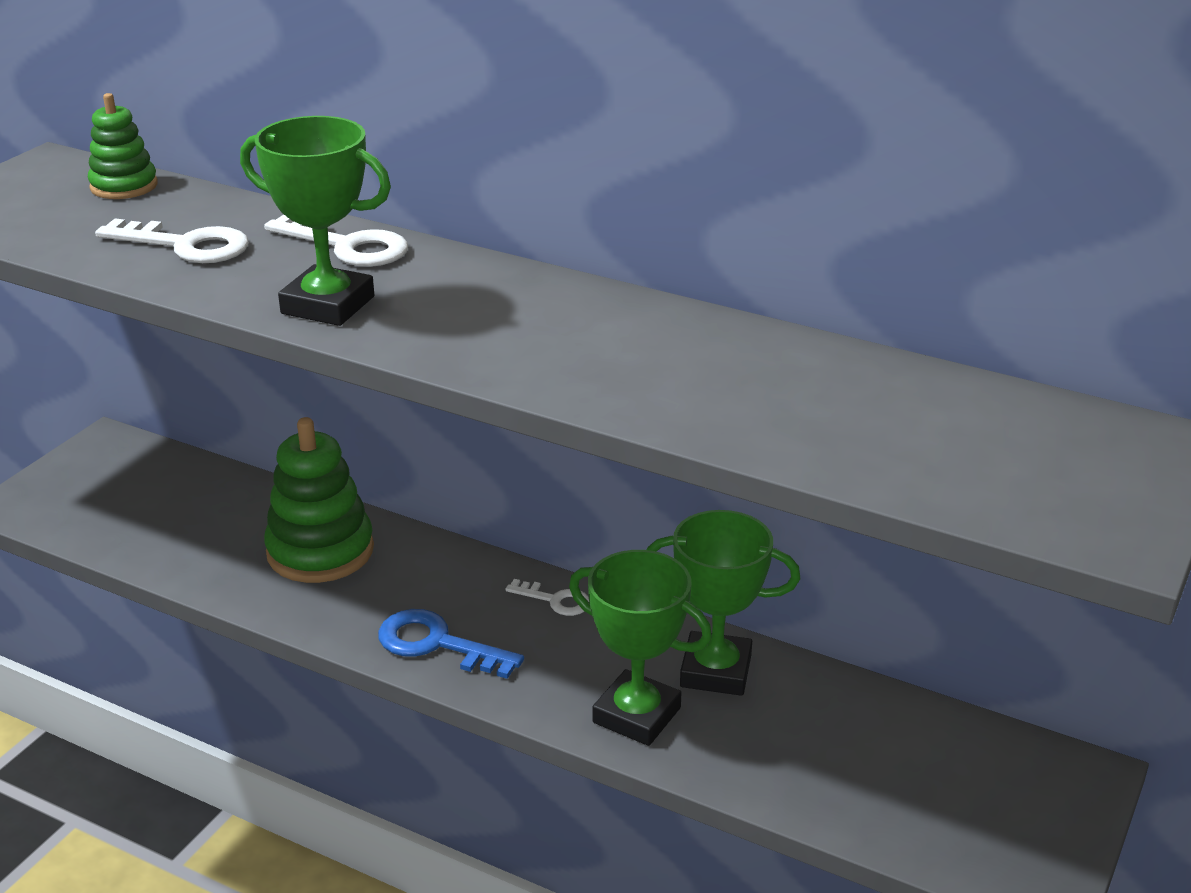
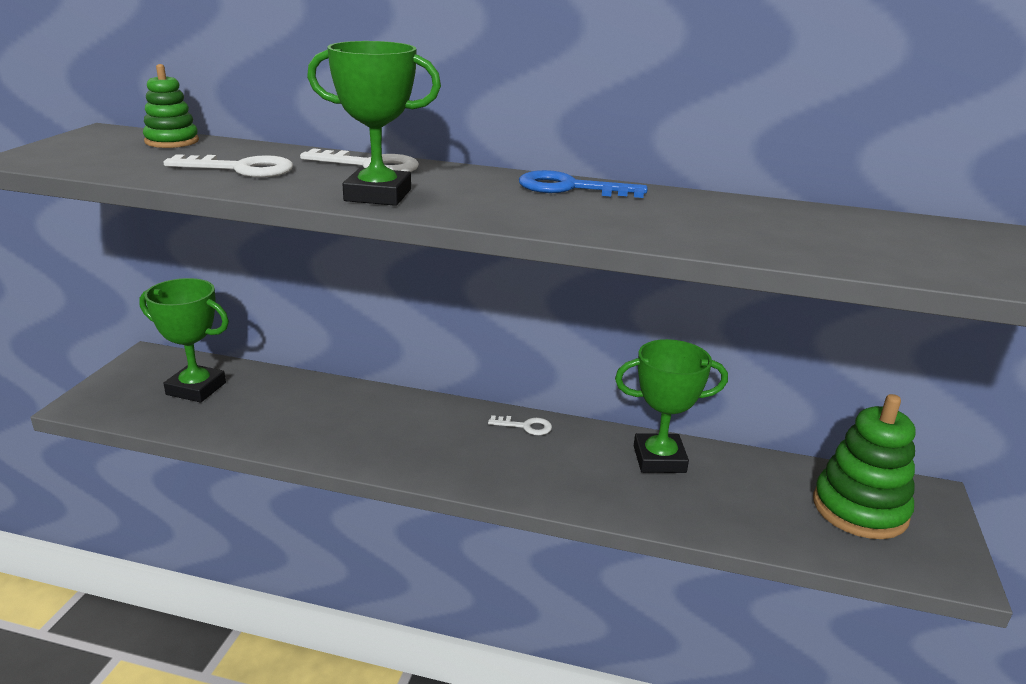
camera: 15 degrees left, 5 degrees down
green stacking toy [264,417,374,583] -> green stacking toy moved to [813,394,915,539]
blue key [378,609,524,679] -> blue key moved to [519,170,647,198]
green trophy [569,550,712,746] -> green trophy moved to [139,278,229,403]

